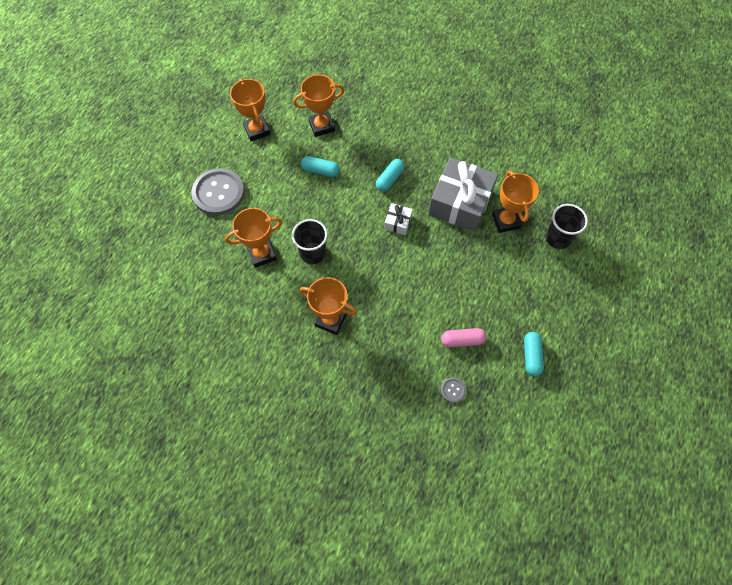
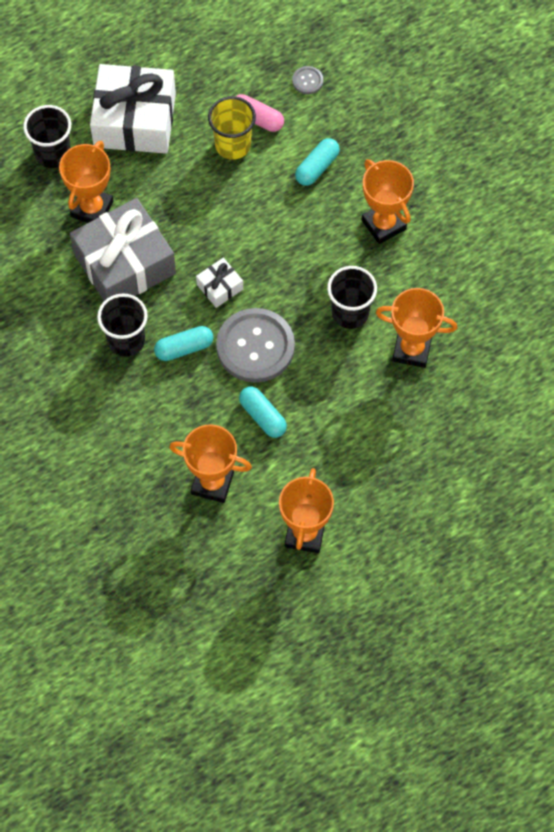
camera: 145 degrees left, 0 degrees up
grey button [191,168,245,215] -> grey button moved to [216,308,295,383]
turquoise capsule [524,332,544,377] -> turquoise capsule moved to [295,138,340,186]
none -> white gift [90,64,176,154]
none -> black cup [97,293,148,357]
none -> yellow cup [208,96,256,160]

